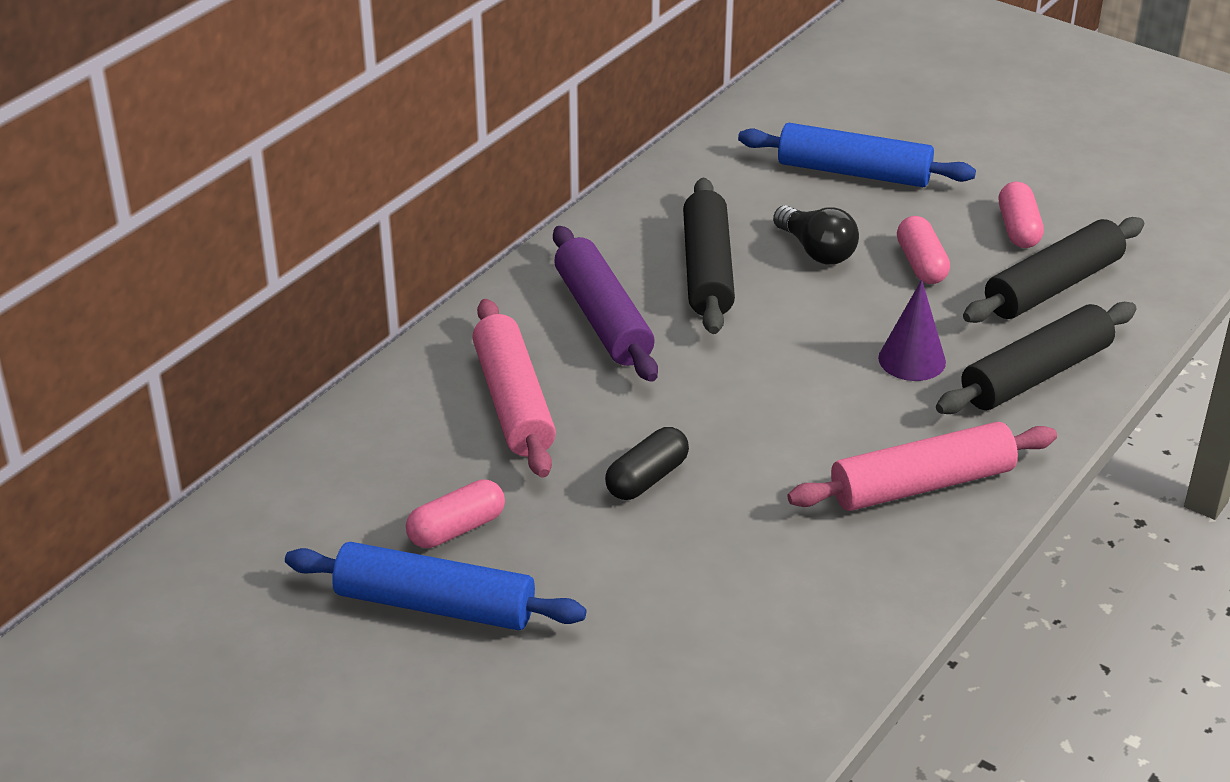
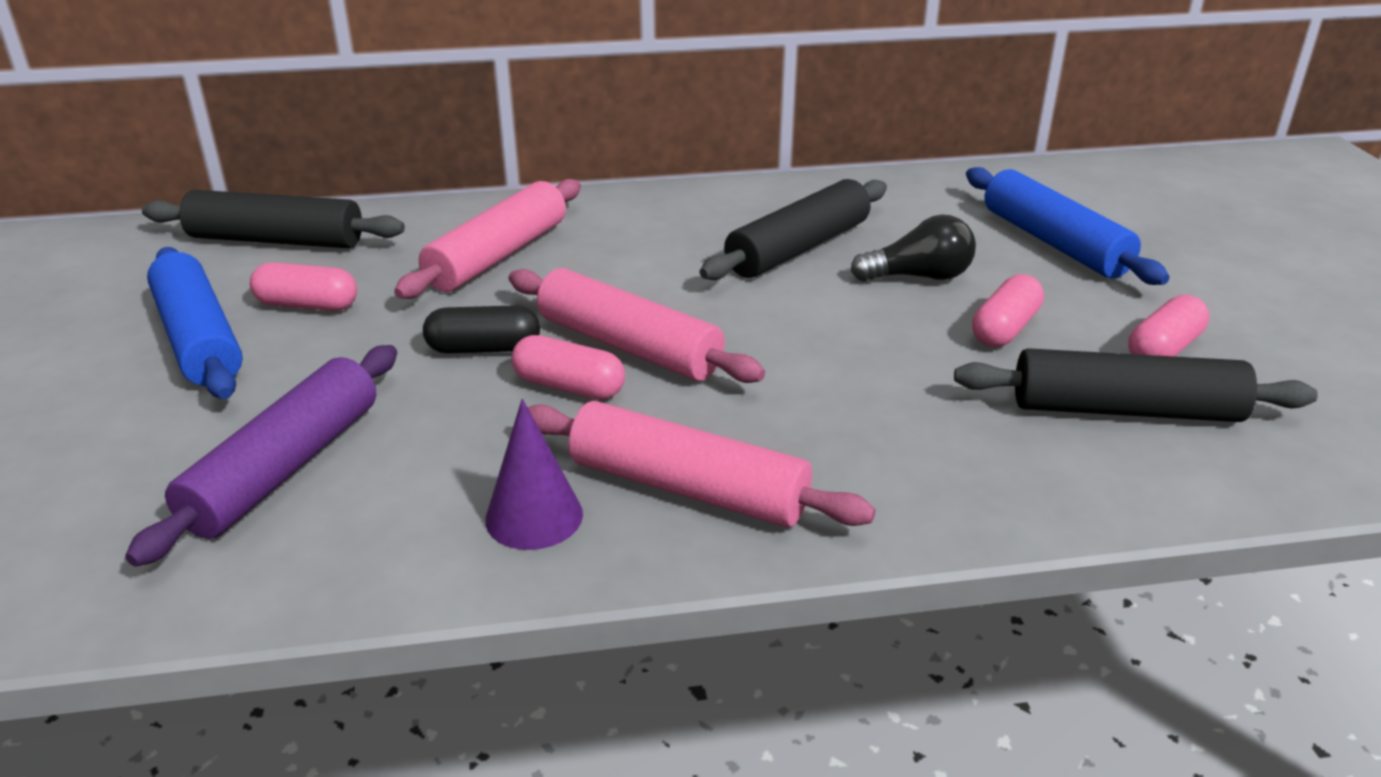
camera: 45 degrees right, 5 degrees down
purple rolling pin [553,226,658,382] -> purple rolling pin moved to [125,345,397,567]
black light bulb [773,205,859,265] -> black light bulb turned 105 degrees counterclockwise [851,214,976,281]
purple cone [878,280,946,381] -> purple cone moved to [485,399,583,550]
black rolling pin [936,302,1137,414] -> black rolling pin moved to [142,190,405,248]
none -> pink rolling pin [508,268,765,383]
none -> pink capsule [511,335,625,400]

